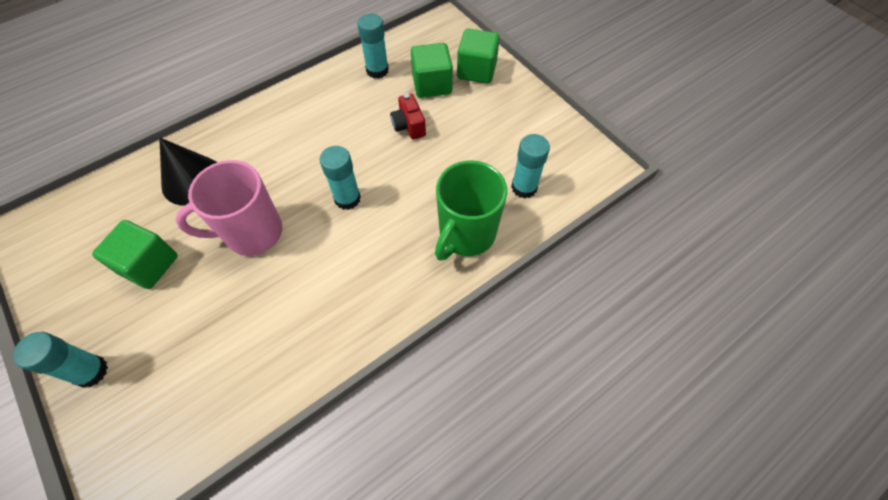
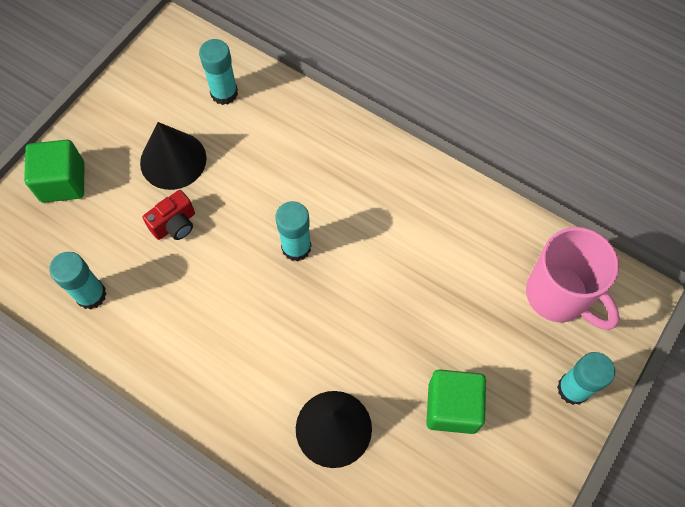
camera: 110 degrees left, 5 degrees up
pink mug [176,160,282,256] -> pink mug moved to [526,227,620,330]
green cube [411,43,453,98] -> none
green mug [435,161,507,261] -> none
none -> black cone [140,122,207,190]

